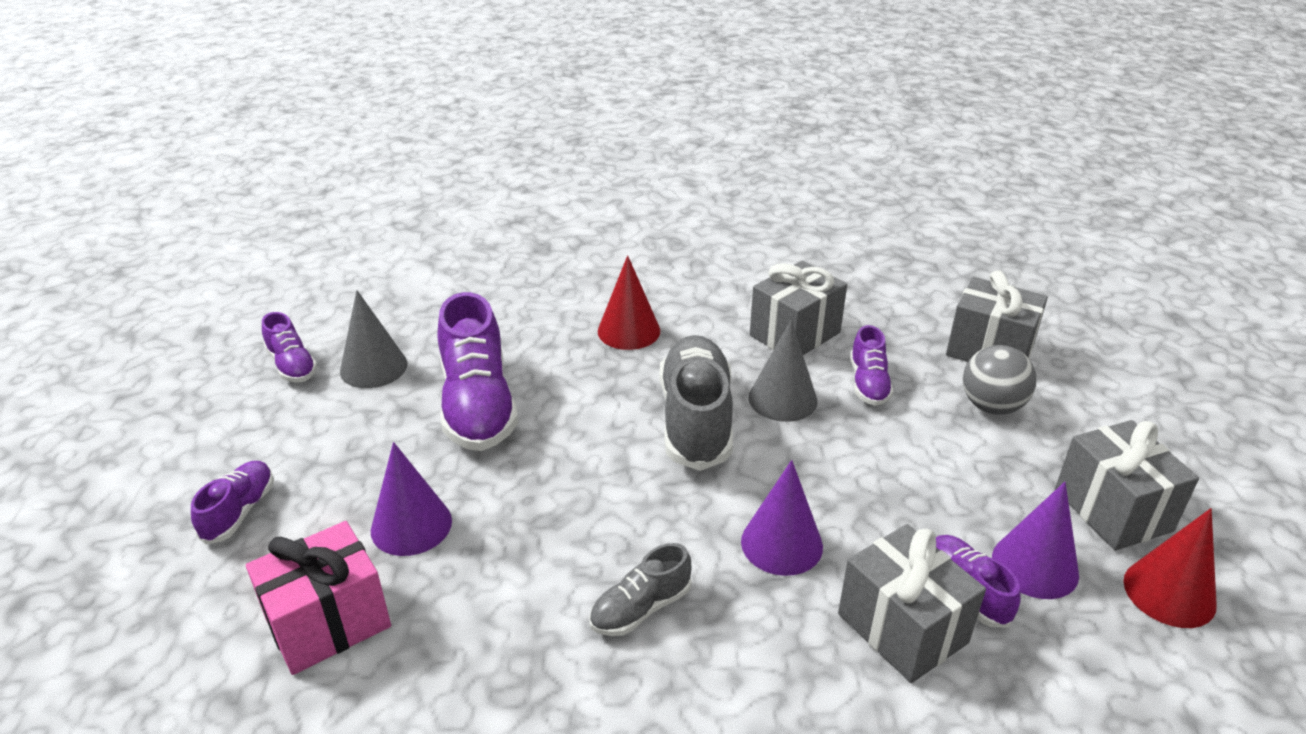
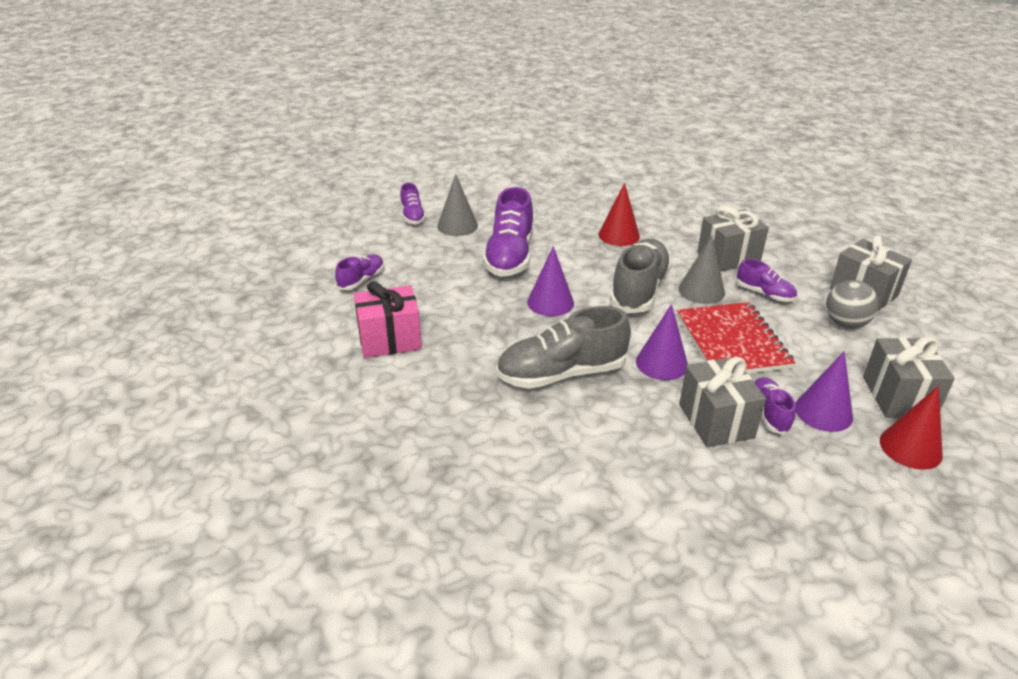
camera: 20 degrees right, 0 degrees up
purple cone [371,442,452,556] -> purple cone moved to [527,246,574,316]
grey shoe [589,543,692,636] -> grey shoe [496,306,631,389], size x1.90
purple shoe [850,325,893,406] -> purple shoe turned 75 degrees counterclockwise [737,259,797,302]
none -> red notebook [677,302,795,374]

